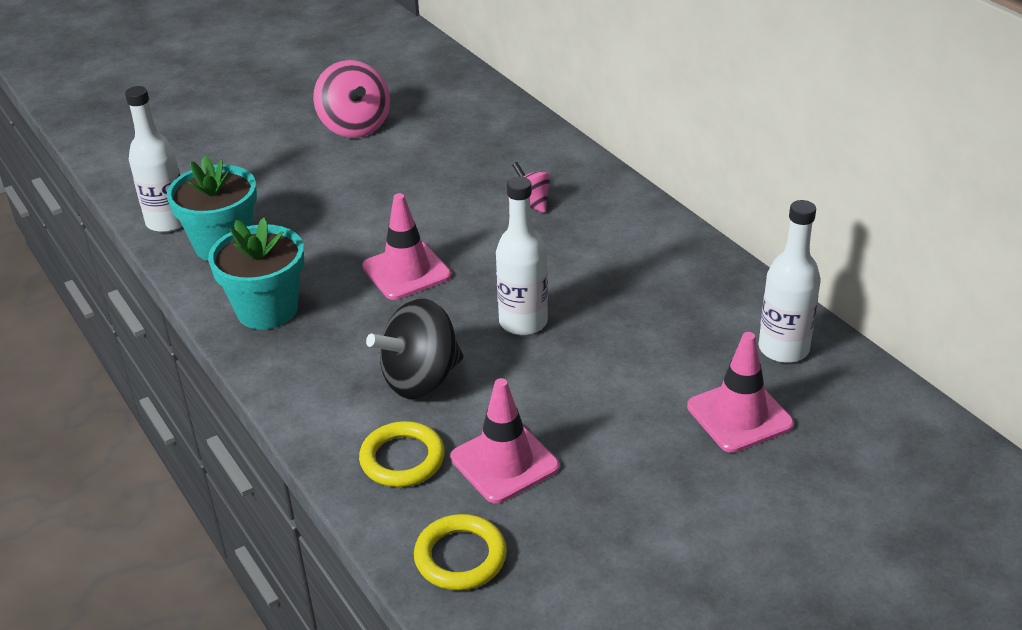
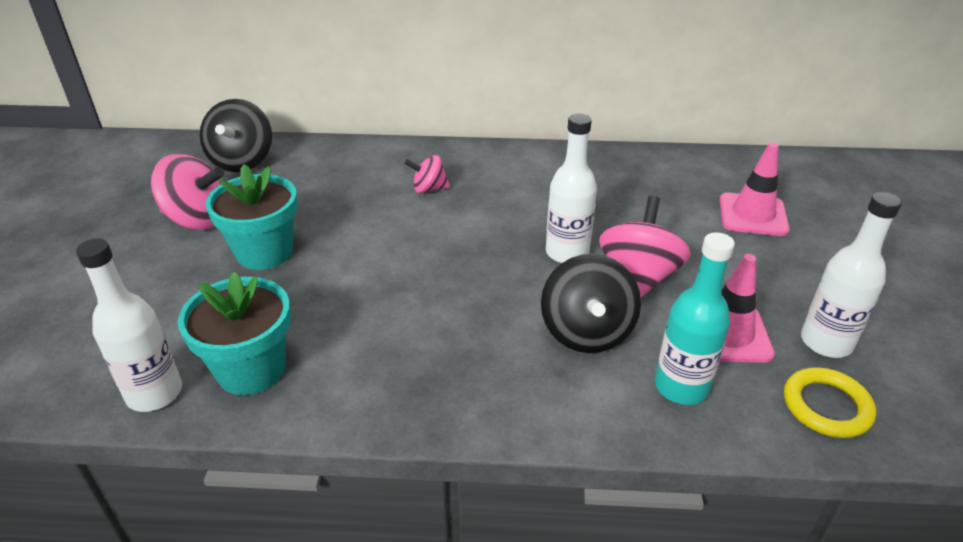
camera: 55 degrees left, 0 degrees up
turquoise flower pot [208,217,304,330] -> turquoise flower pot moved to [205,164,298,270]
yellow ring [359,421,445,487] -> turquoise bottle [655,232,735,405]
pink traffic cone [362,193,451,300] -> none
white bottle [759,200,821,363] -> white bottle moved to [801,192,902,358]
none -> black spinning top [200,99,272,172]
none -> pink spinning top [599,196,691,298]

